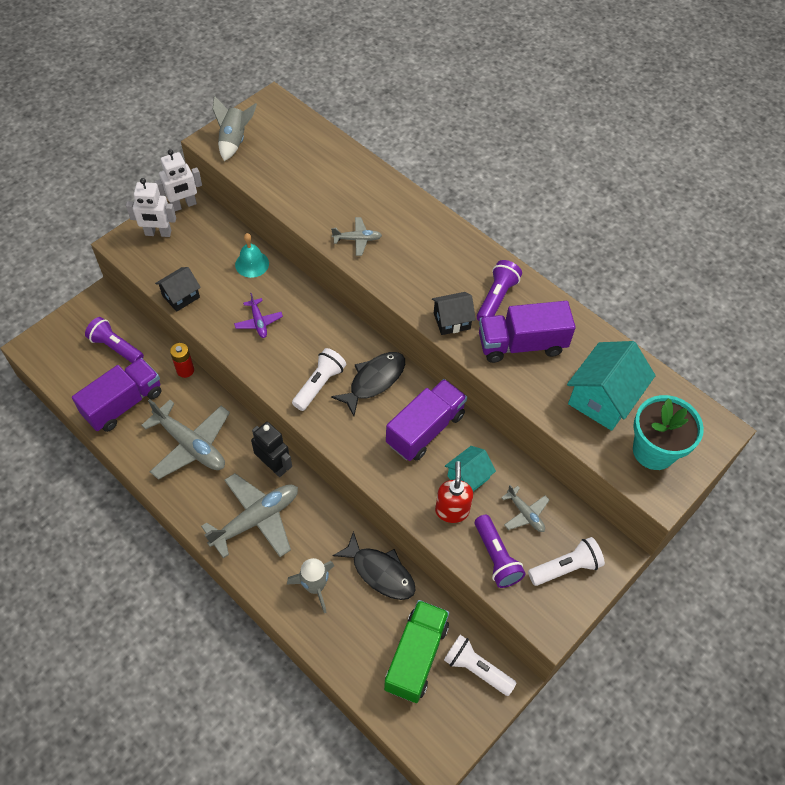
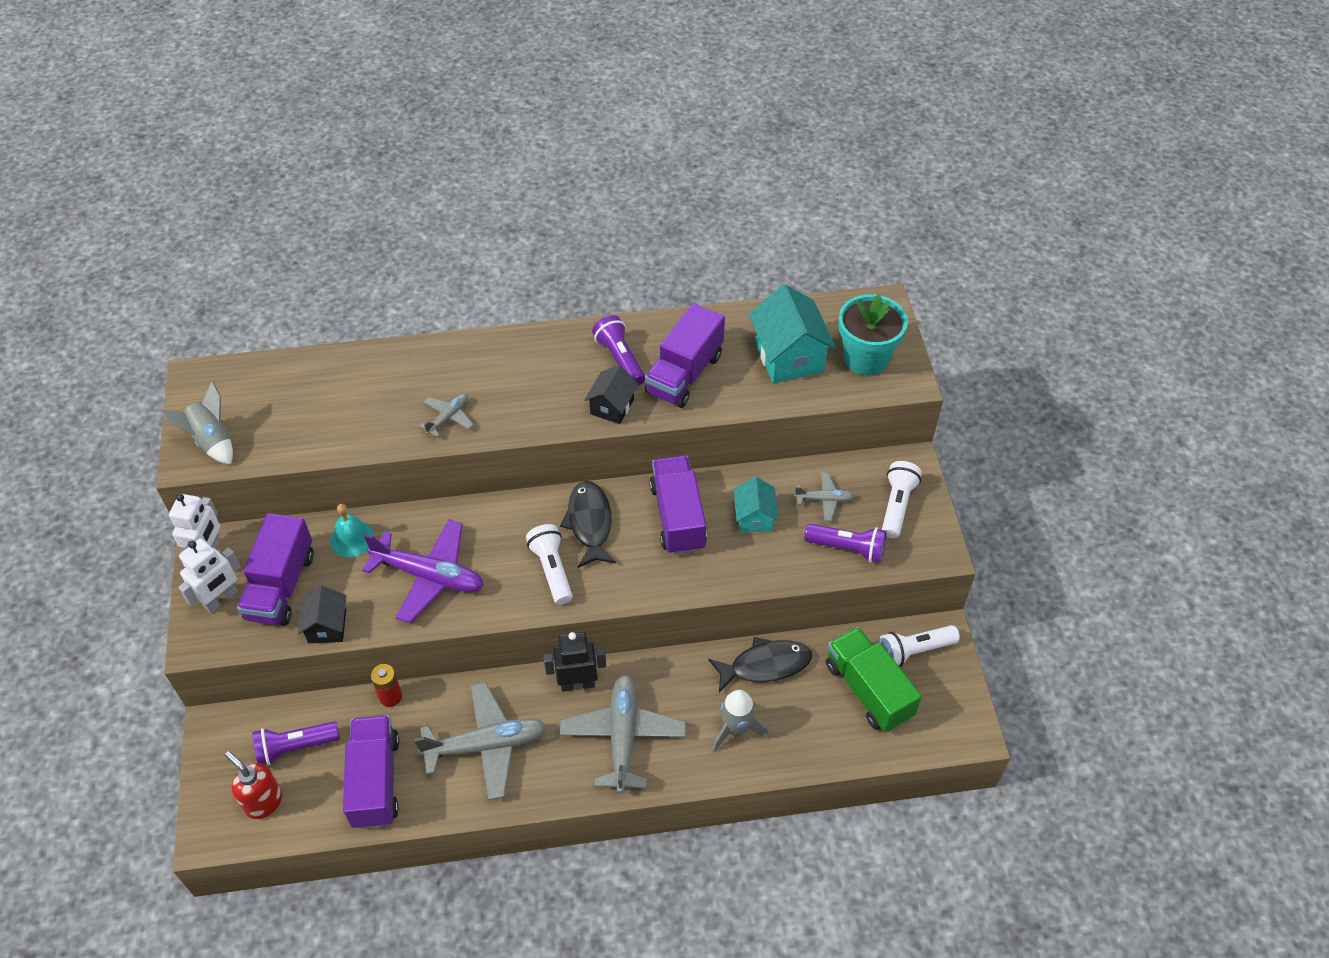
camera: 50 degrees left, 5 degrees down
purple plane [234,293,283,338] -> purple plane [362,519,484,623], size x1.99
red soap dispenser [435,461,473,523] -> red soap dispenser moved to [225,751,282,819]
none -> purple truck [237,513,314,626]

